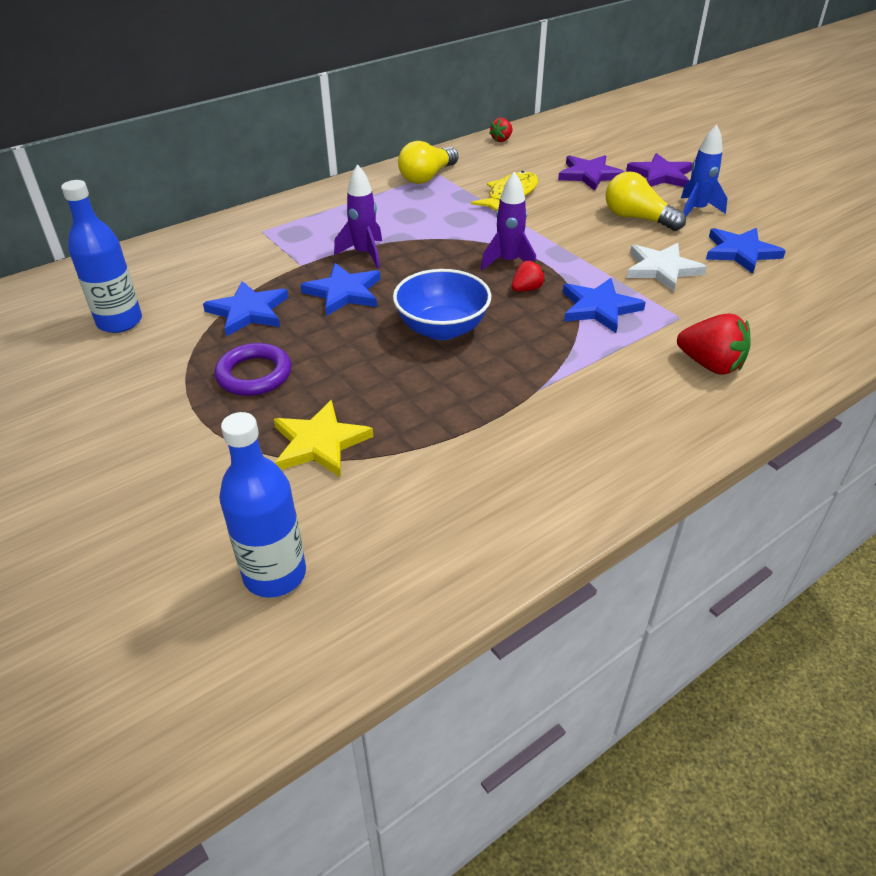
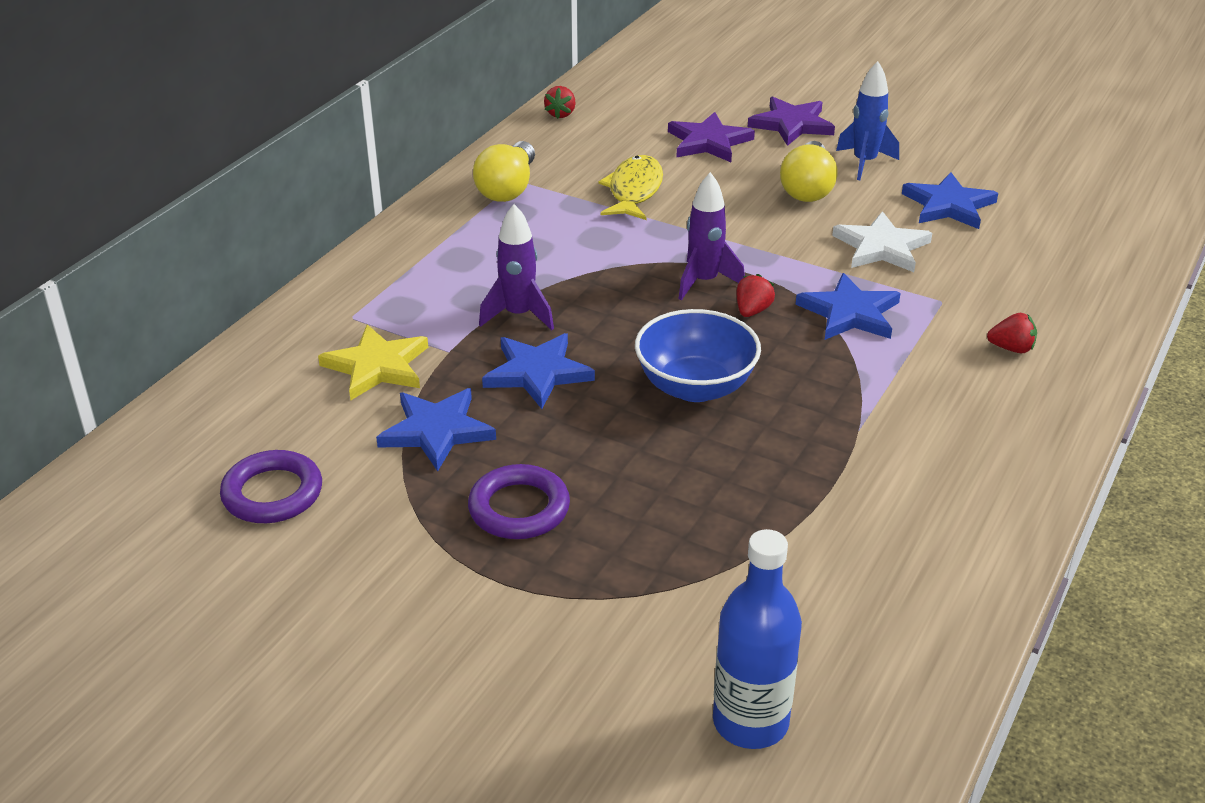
camera: 25 degrees left, 5 degrees down
blue bottle [61,180,142,333] -> purple ring [220,450,322,523]
yellow star [274,400,373,477] -> yellow star moved to [318,325,428,400]
yellow light bulb [605,171,686,231] -> yellow light bulb turned 90 degrees counterclockwise [780,141,838,202]
red strawberry [677,314,750,375] -> red strawberry [987,313,1037,353], size x0.58

